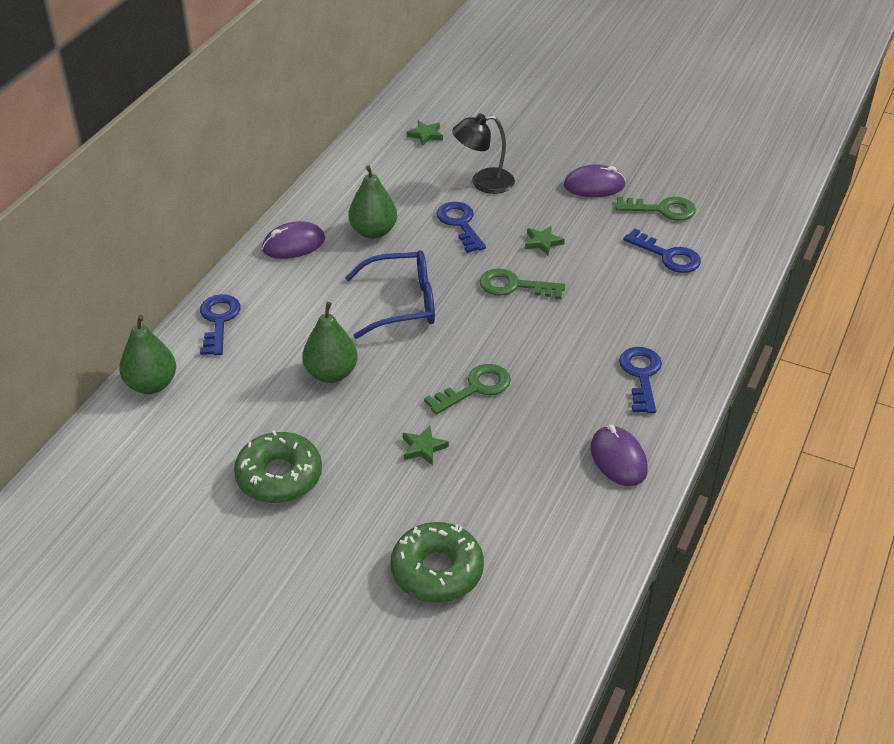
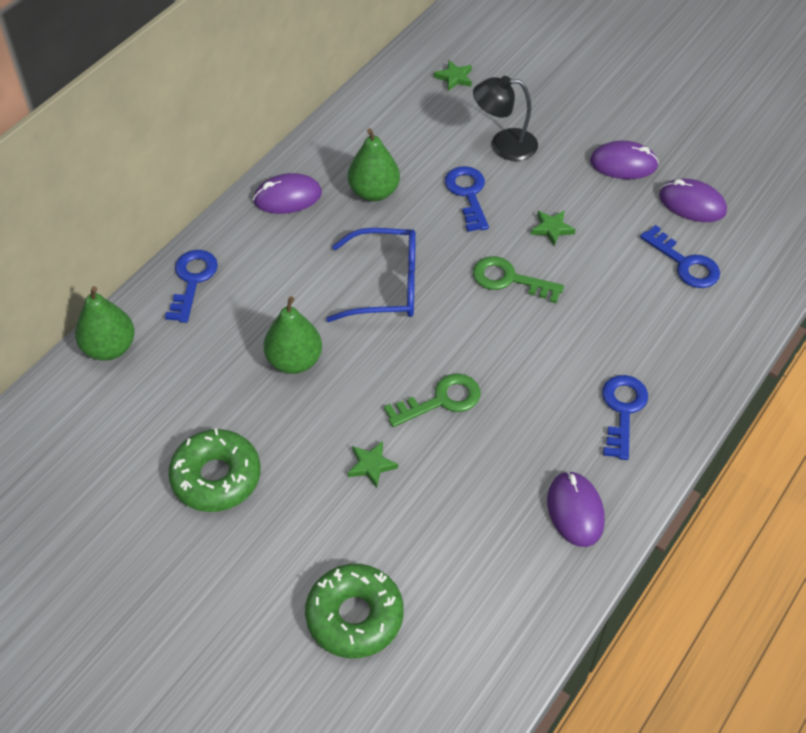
camera: 10 degrees right, 10 degrees up
green key [615,196,696,221] -> purple mouse [659,179,727,222]

